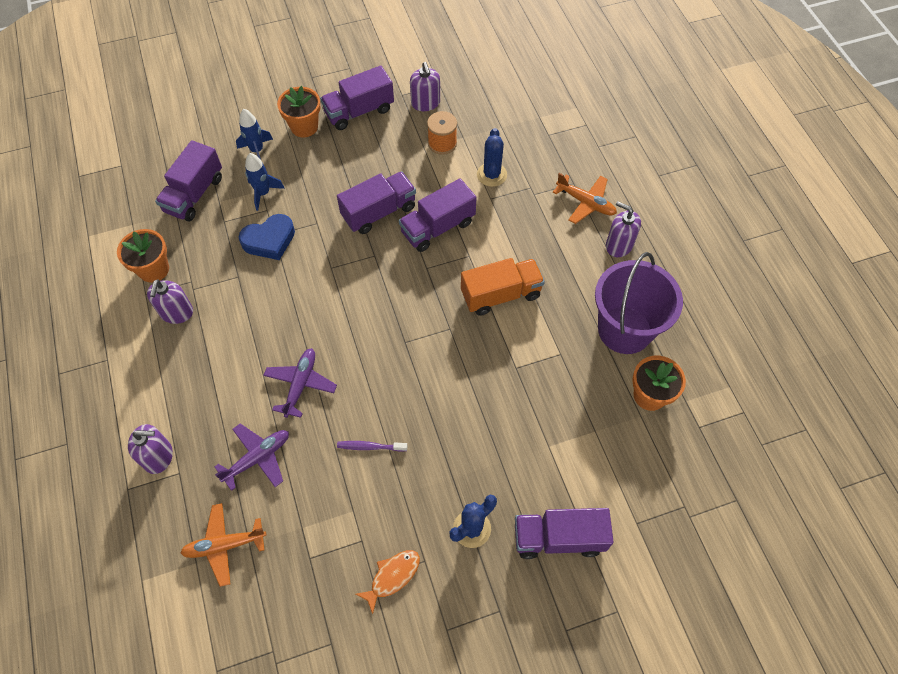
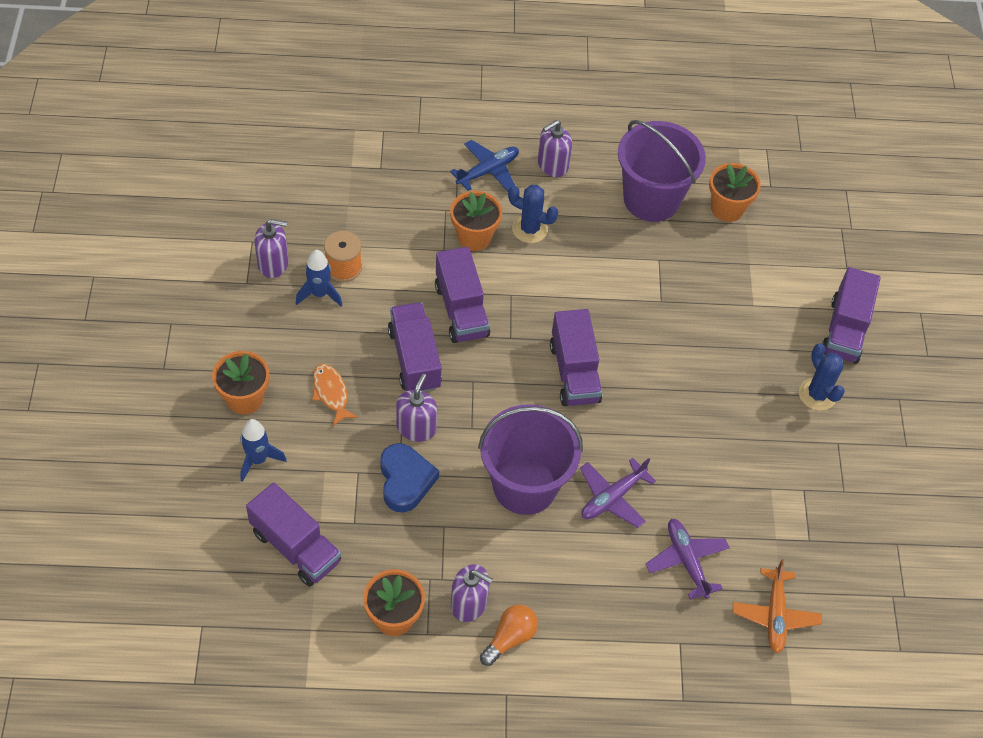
camera: 75 degrees left, 5 degrees down
purple soap dispenser [128,424,173,474] -> purple soap dispenser moved to [396,374,437,442]
blue rocket [245,153,285,211] -> blue rocket moved to [296,250,342,306]
purple plane [263,348,337,418] -> purple plane turned 75 degrees counterclockwise [580,458,656,528]
purple truck [320,66,394,130] -> purple truck moved to [550,309,602,406]
purple toothbrush [337,441,407,452] -> none
orange fish [356,550,420,614] -> orange fish moved to [312,364,358,426]
orange truck [461,258,545,316] -> none
blue cactus [477,128,507,187] -> blue cactus moved to [508,185,558,243]
orange plane [553,173,617,224] -> blue plane [450,140,519,191]
none -> orange flower pot [450,191,502,251]
none -> purple bucket [478,404,583,515]
none -> orange light bulb [480,605,538,666]

